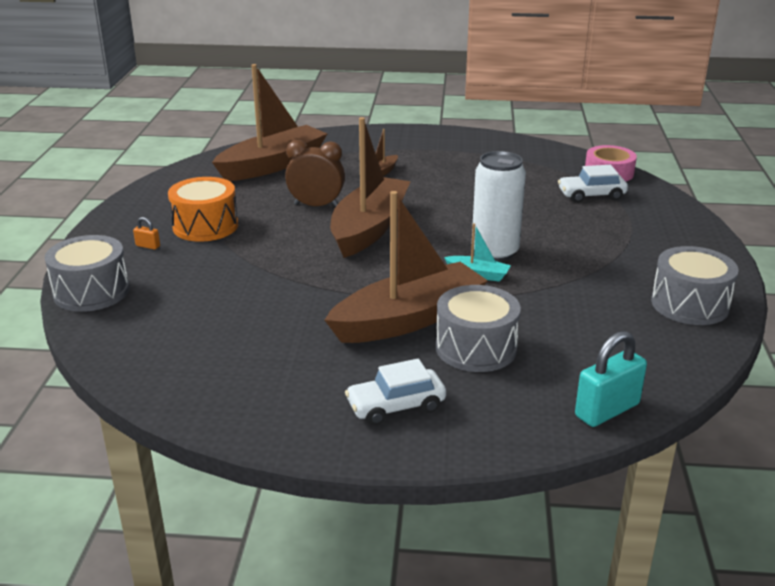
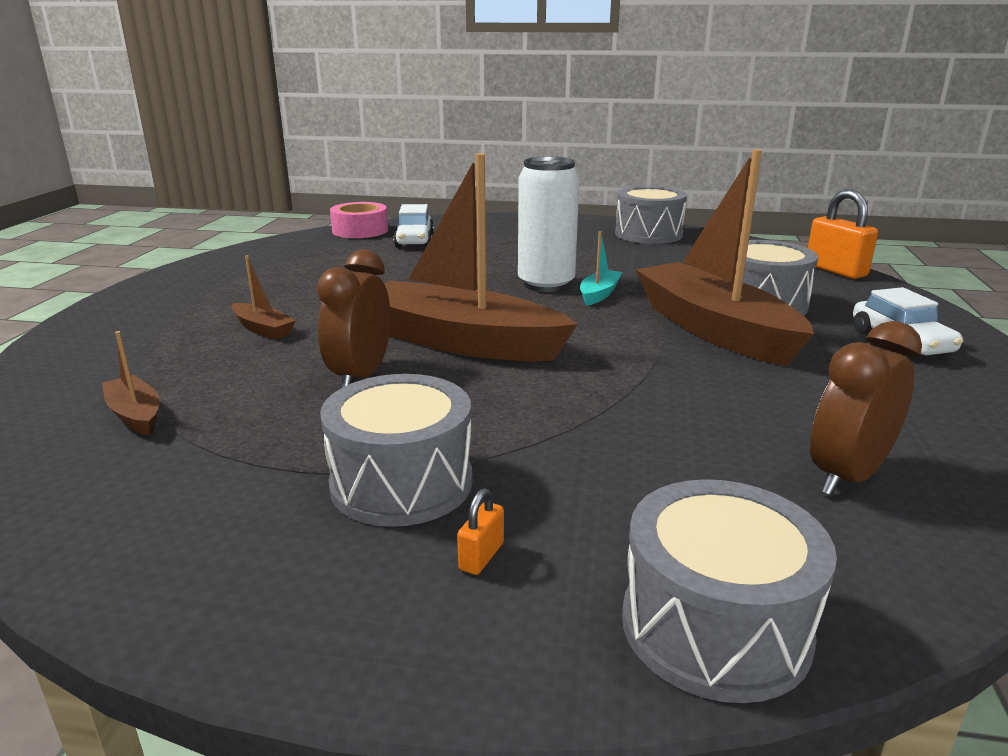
camera: 85 degrees left, 5 degrees down
orange drum [168,177,238,242] -> grey drum [320,374,473,527]
brown boat [212,64,327,181] -> brown boat [102,331,159,436], size x0.42
turquoise padlock [575,331,647,427] -> orange padlock [808,189,878,279]
none -> brown clock [810,321,922,496]

